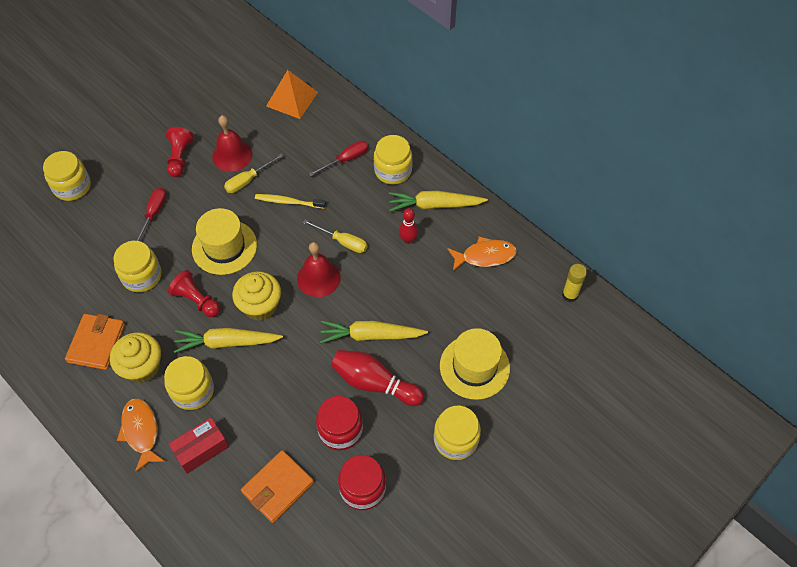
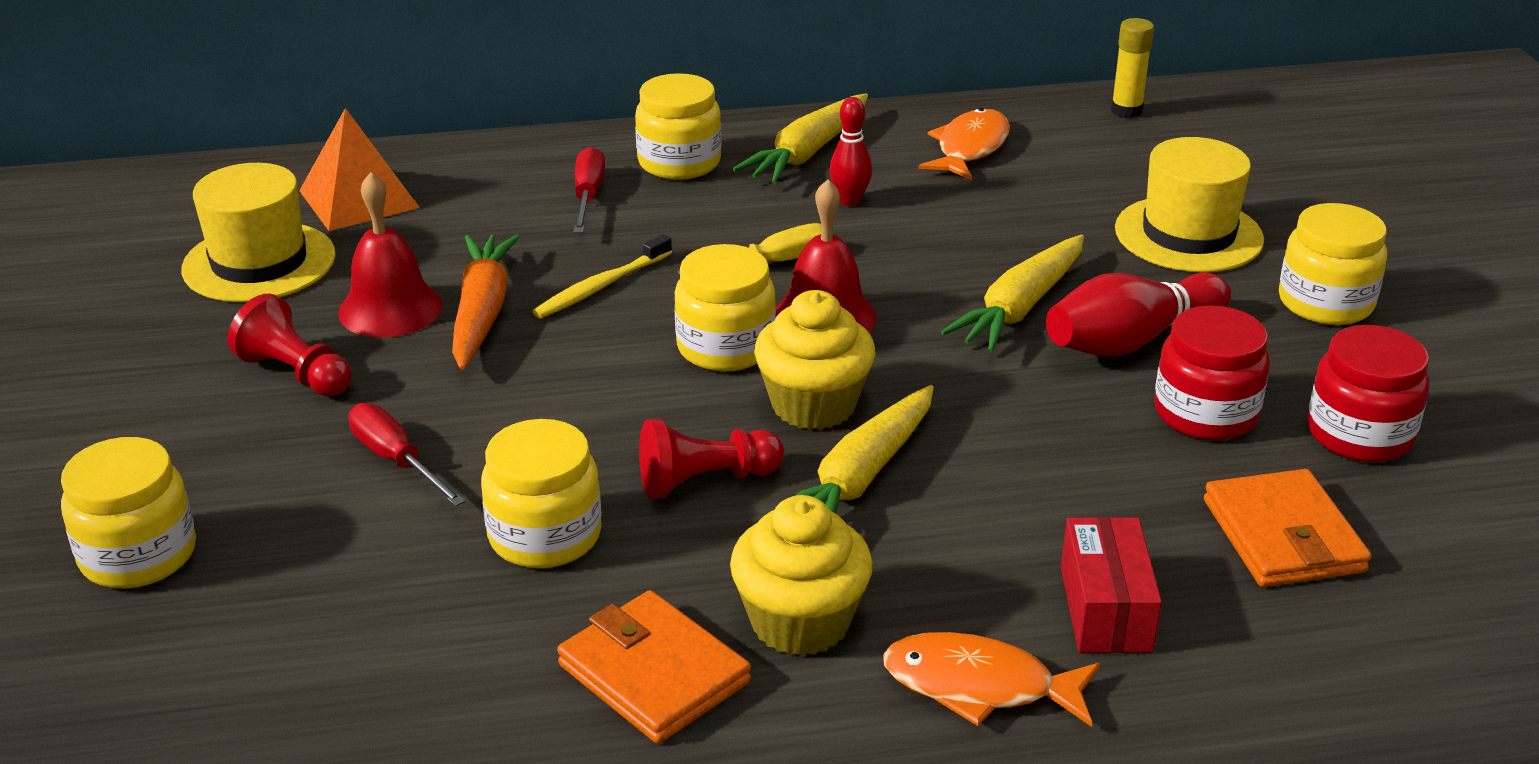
camera: 55 degrees left, 25 degrees down
yellow jar [164,356,214,410] -> yellow jar moved to [674,244,776,371]
yellow hat [192,208,257,275] -> yellow hat moved to [181,163,336,302]
yellow screwdriver [224,154,283,193] -> orange carrot [452,235,520,370]

